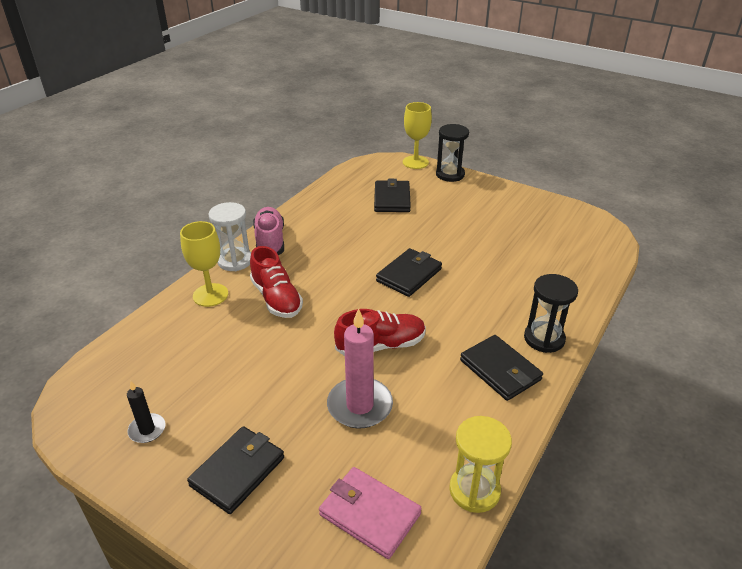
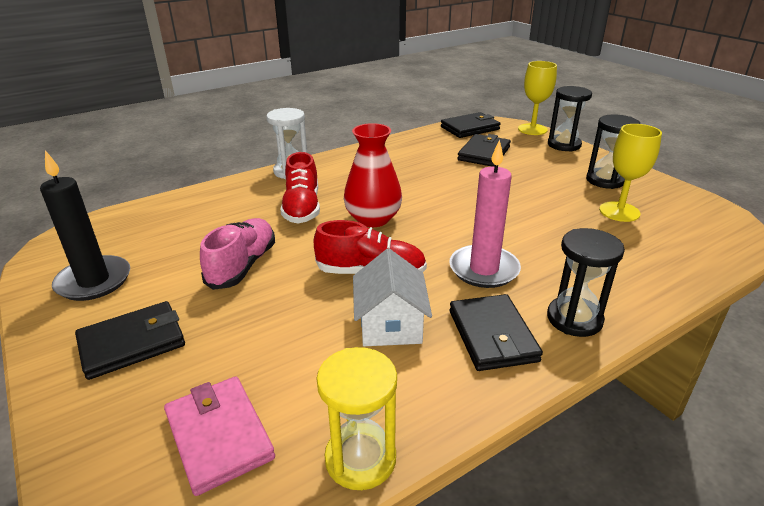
camera: 25 degrees right, 5 degrees down
black candle [127,381,166,443] -> black candle [40,150,130,301], size x1.86
yellow goblet [180,221,228,307] -> yellow goblet moved to [599,124,662,222]
pink shoe [253,207,284,255] -> pink shoe moved to [200,218,275,290]
pink candle [327,308,393,428] -> pink candle moved to [449,140,521,288]
black wallet [376,248,442,297] -> black wallet moved to [441,112,501,138]
none -> red vase [344,123,402,227]
none -> white house [353,249,432,346]
none -> black hourglass [586,114,640,189]

